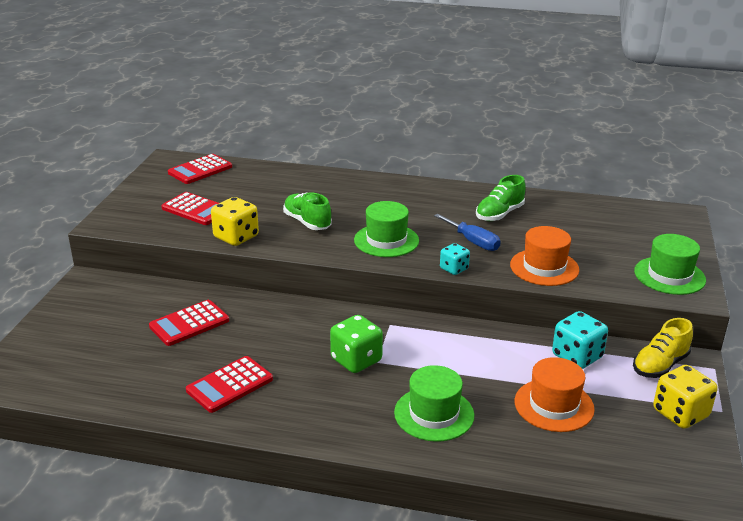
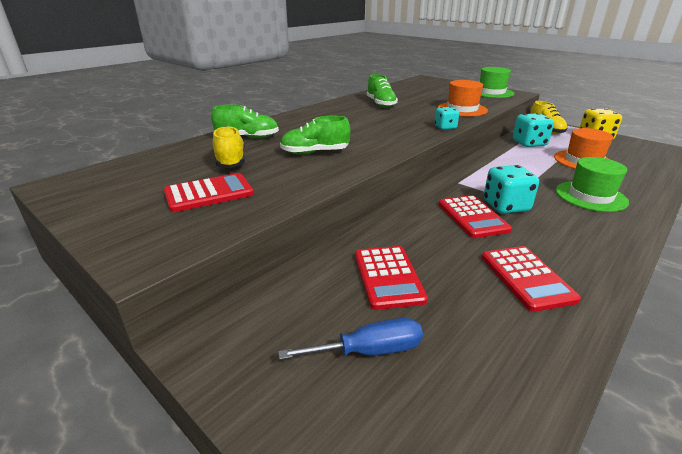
camera: 60 degrees left, 0 degrees up
red calculator [168,154,232,184] -> red calculator moved to [438,195,512,238]
yellow dice [211,197,259,246] -> none
green dice [330,315,383,373] -> turquoise dice [484,165,539,214]
green hat [354,201,419,257] -> none
blue screwdriver [434,214,501,251] -> blue screwdriver moved to [278,318,423,360]
none -> green shoe [211,105,279,139]
none -> yellow shoe [213,126,245,168]

